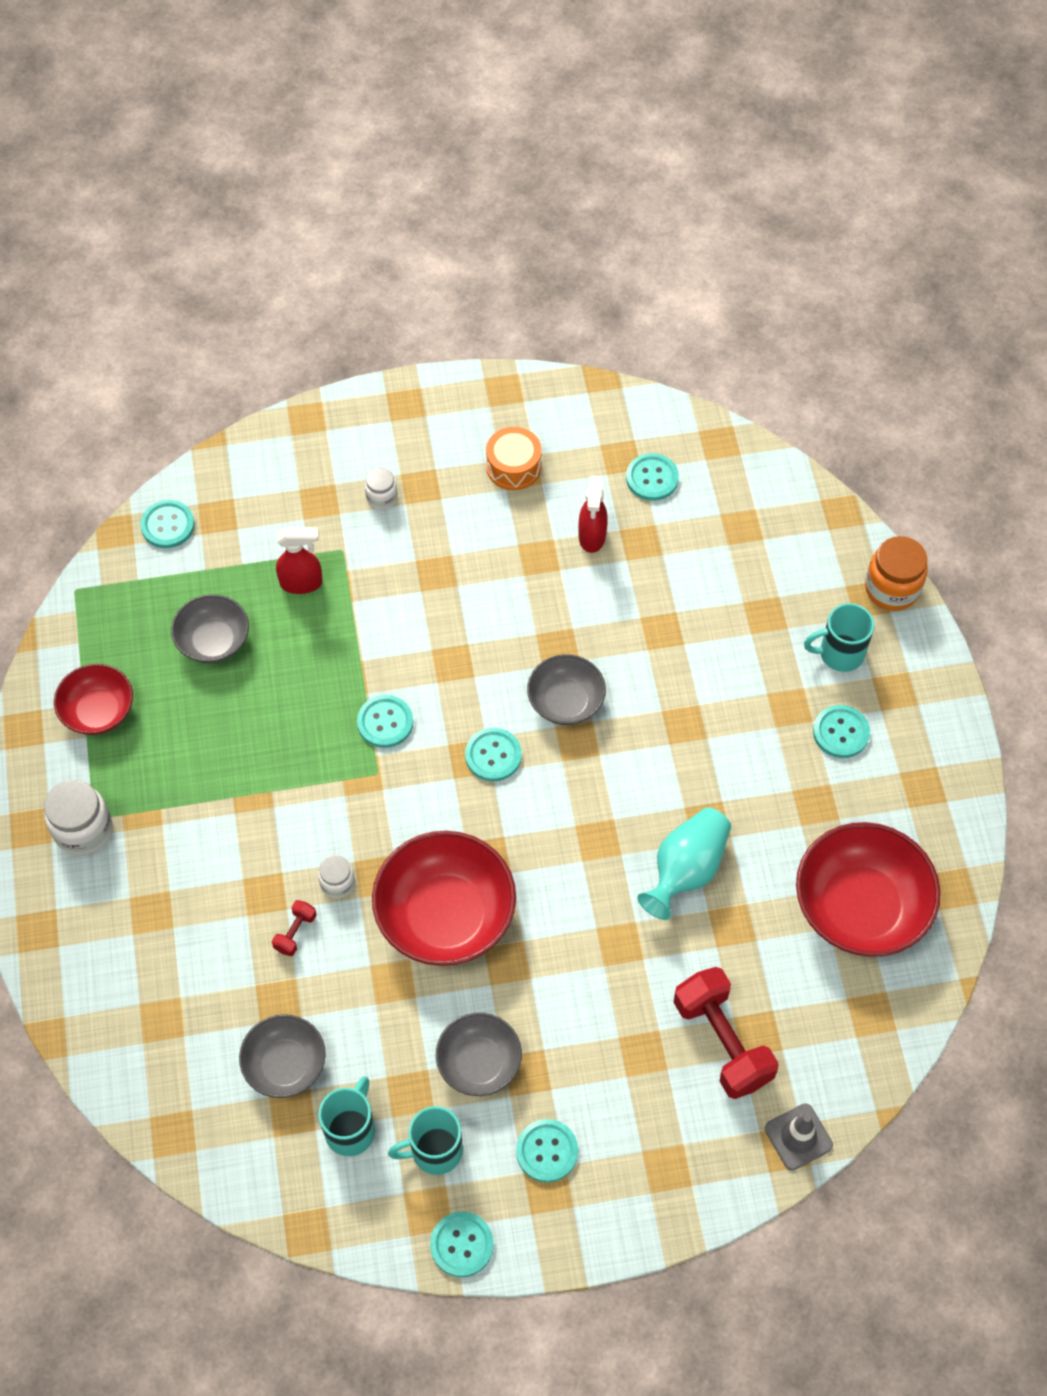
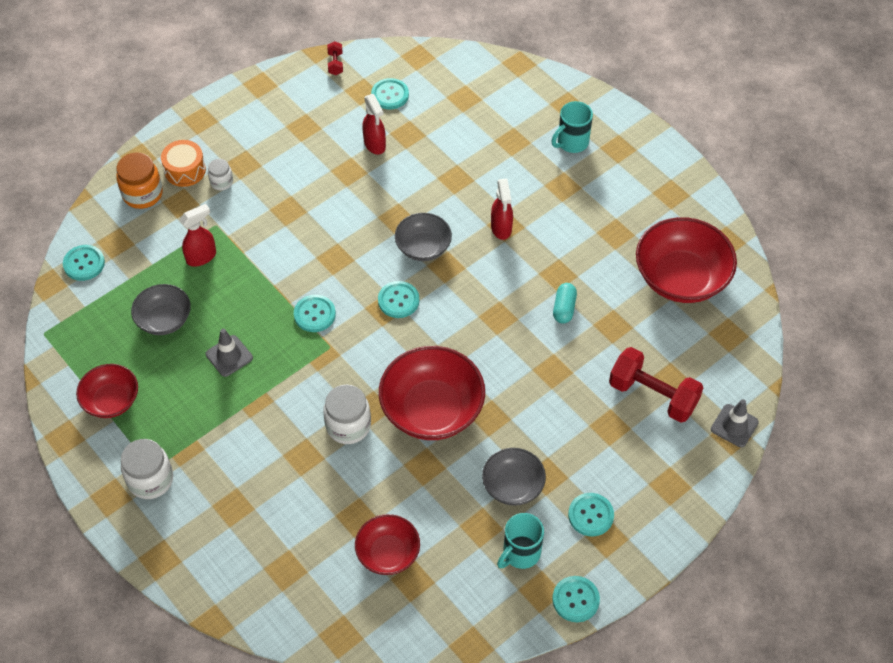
camera: 30 degrees left, 5 degrees down
grey bowl [239,1014,325,1098] -> red bowl [355,514,420,575]
red dumbbell [272,900,317,956] -> red dumbbell moved to [327,41,343,75]
white jar [318,855,355,898] -> white jar [323,385,371,444], size x1.75
turquoise mug [318,1076,375,1156] -> none
orange drum [486,427,541,490] -> orange drum moved to [161,140,206,187]
turquoise vase [637,808,731,920] -> turquoise capsule [553,283,577,324]
turquoise button [813,705,870,758] -> none
orange jar [865,536,928,611] -> orange jar moved to [116,152,163,209]
none -> grey traffic cone [206,329,253,377]
none -> red spray bottle [491,179,513,240]

